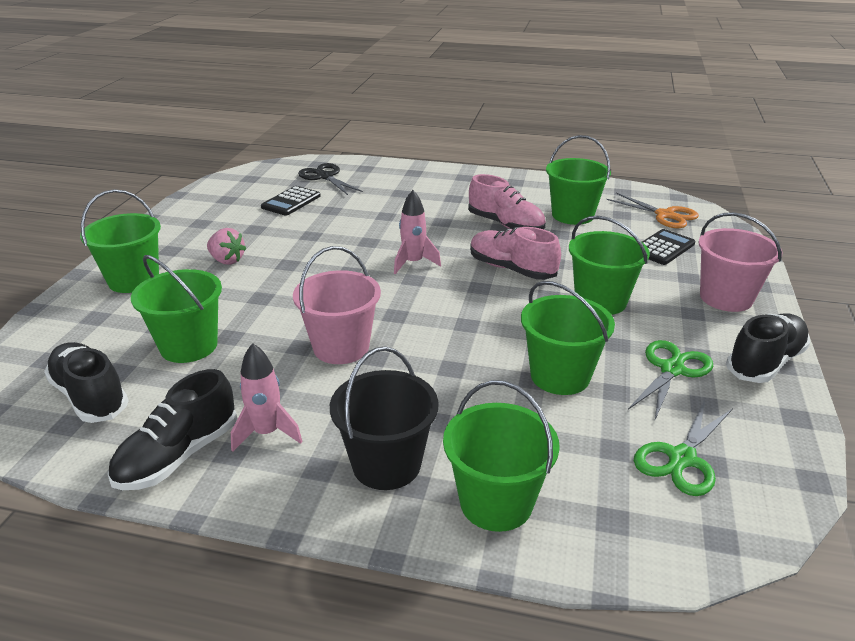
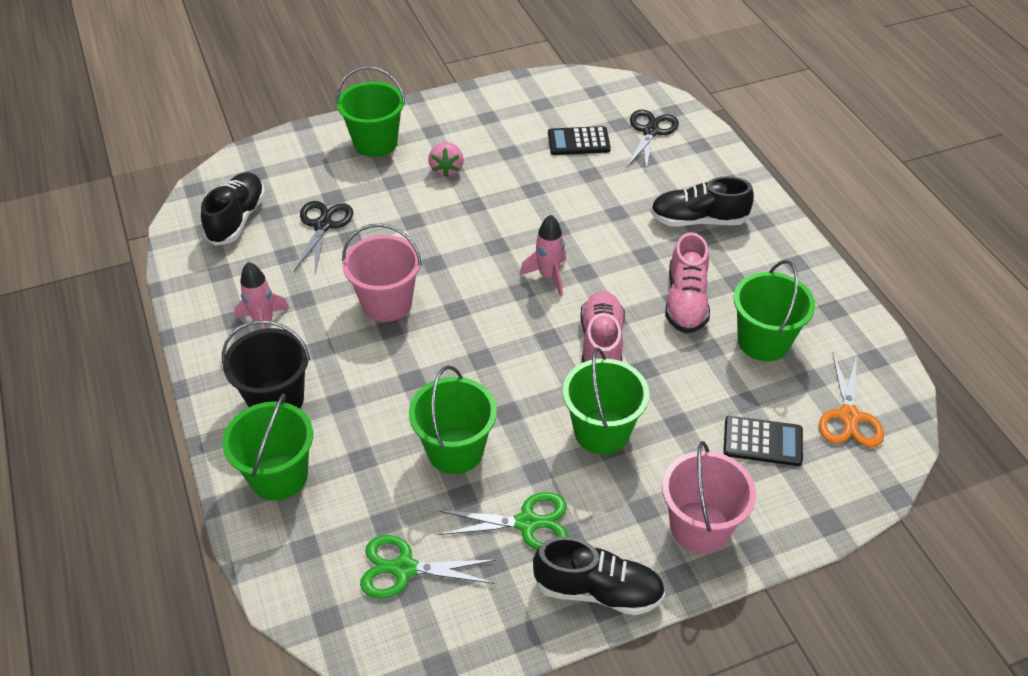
camera: 55 degrees right, 15 degrees up
black shoe [108,369,237,490] -> black shoe moved to [650,176,754,226]
green bucket [131,255,222,363] -> black scissors [294,201,353,273]

